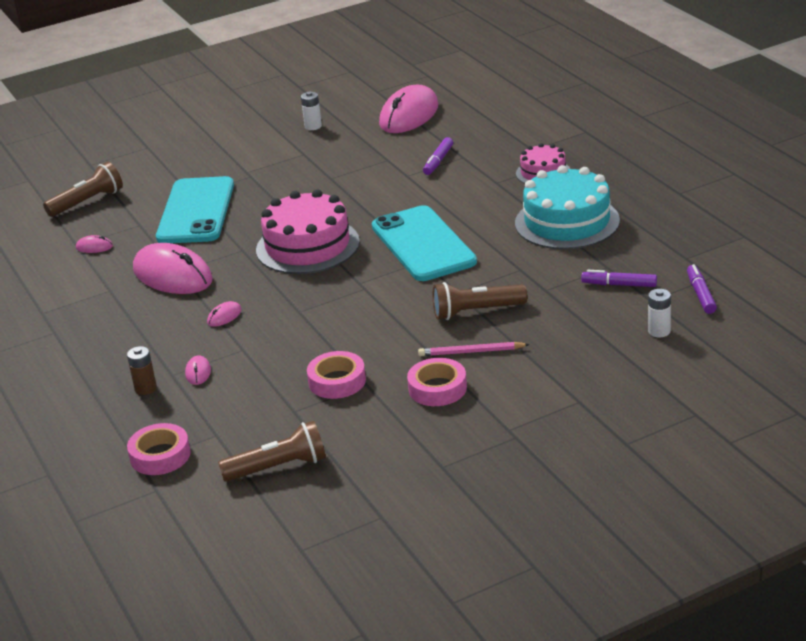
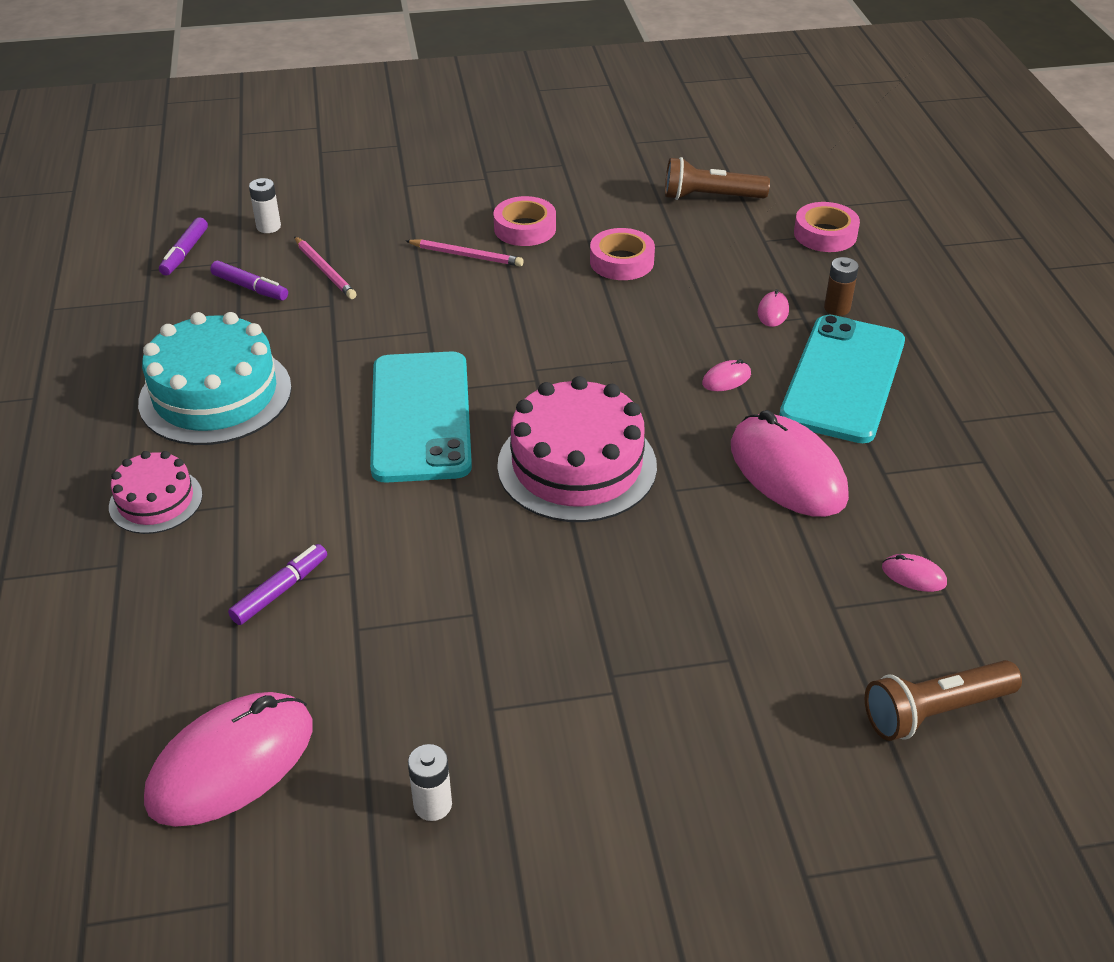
camera: 165 degrees left, 10 degrees up
turquoise phone [156,176,234,243] -> turquoise phone moved to [779,315,905,443]
brown flashlight [433,282,527,320] -> none
none -> pink pencil [294,236,357,299]

